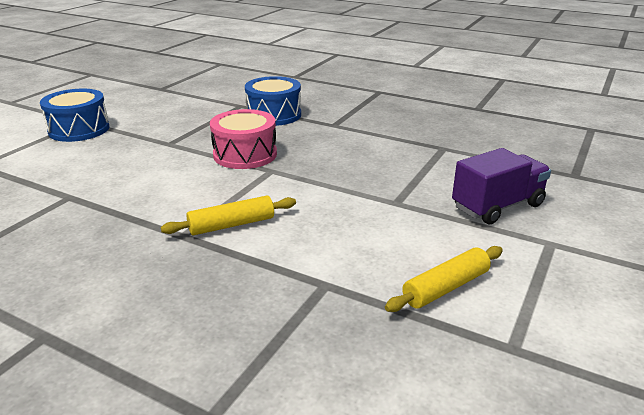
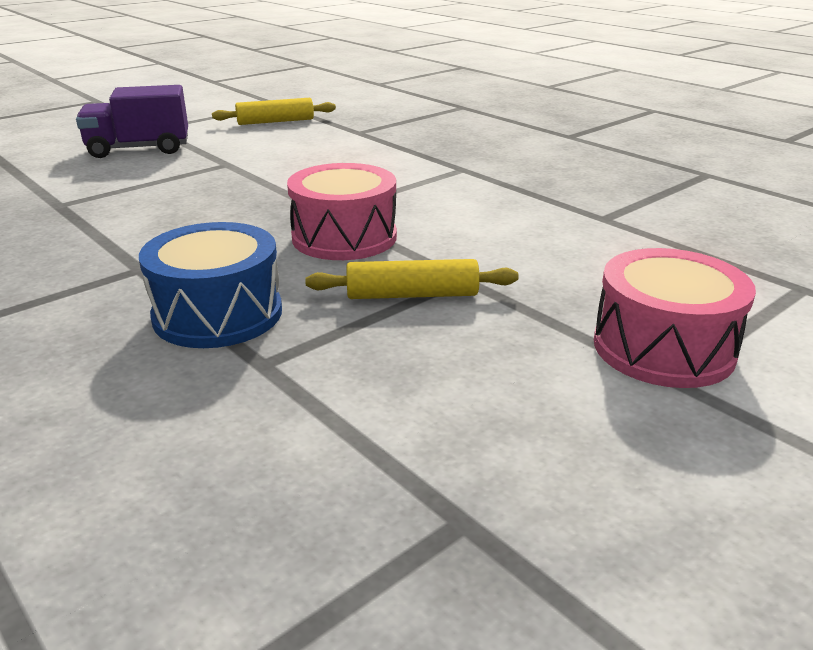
camera: 160 degrees left, 0 degrees up
blue drum [40,89,110,142] -> pink drum [594,248,756,388]
yellow rolling pin [161,196,296,235] -> yellow rolling pin moved to [305,259,519,299]

